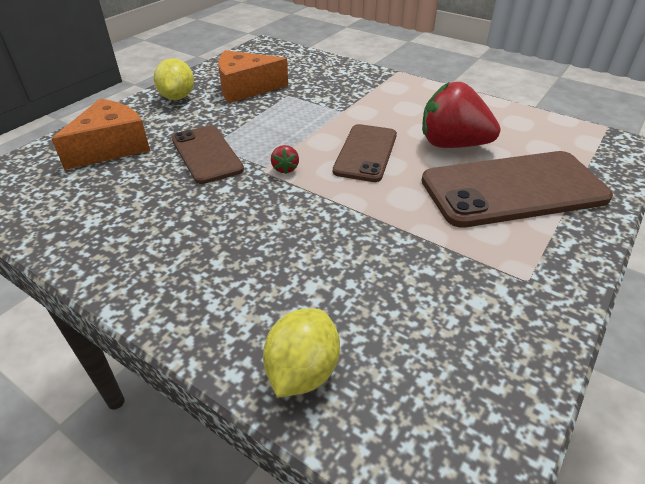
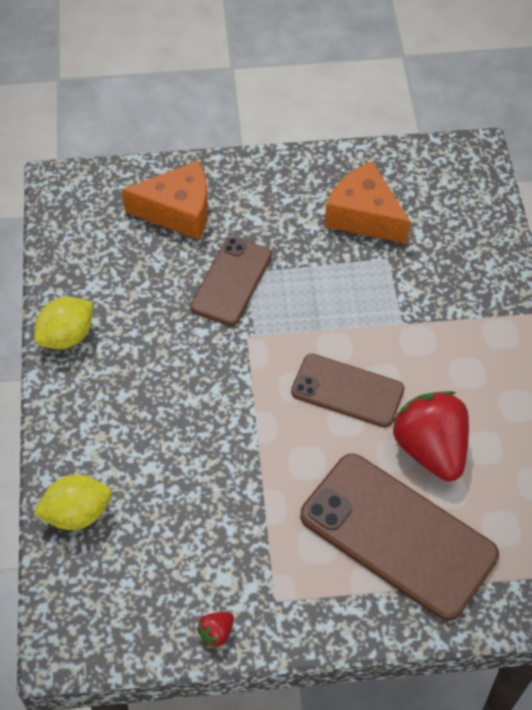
camera: 50 degrees right, 15 degrees up
yellow lemon [154,58,194,100] -> yellow lemon moved to [34,297,93,349]
red strawberry [271,145,299,174] -> red strawberry moved to [197,612,234,648]
brown phone [333,124,397,182] -> brown phone turned 45 degrees clockwise [291,354,405,427]

